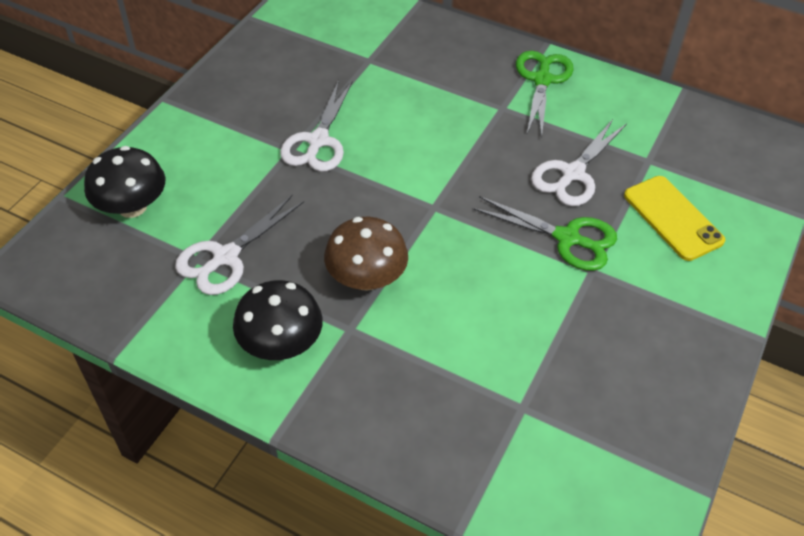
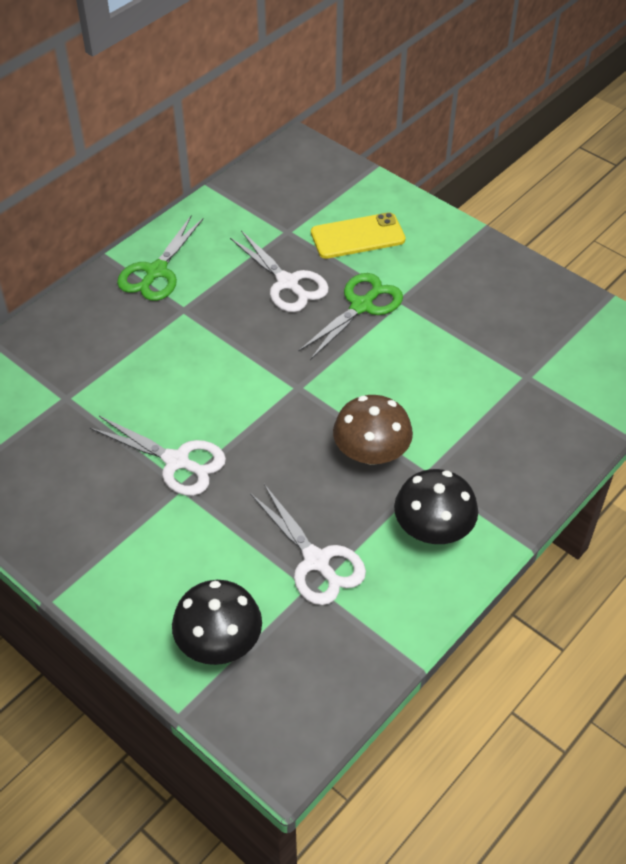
camera: 75 degrees left, 0 degrees up
green scissors [516,51,574,139] -> green scissors turned 90 degrees counterclockwise [117,216,204,301]

